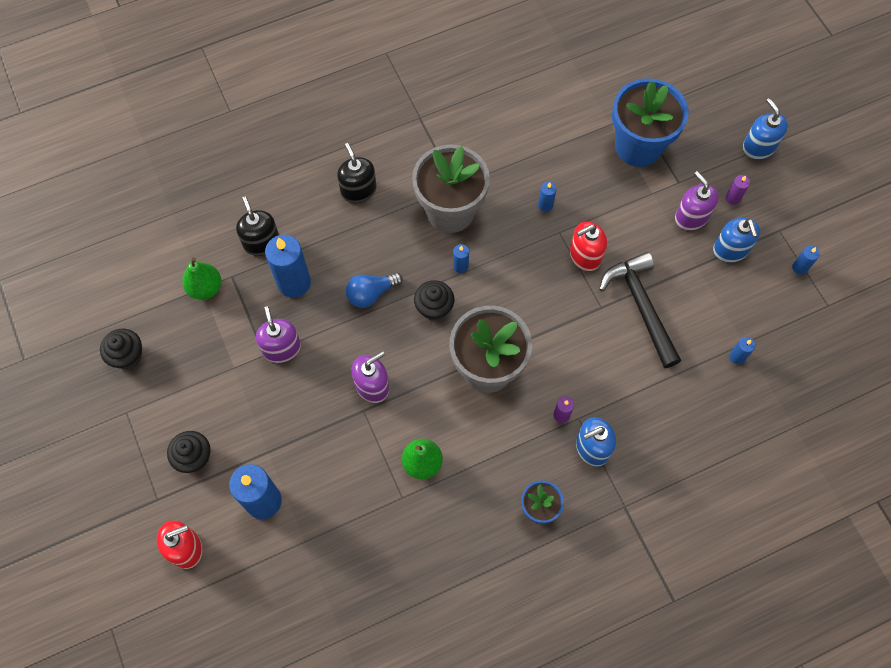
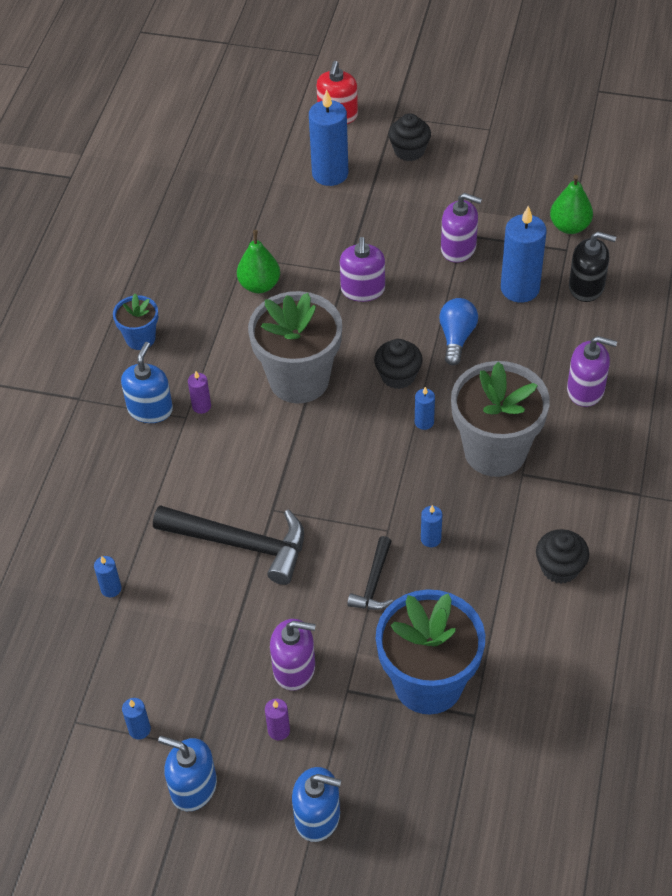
camera: 130 degrees right, 15 degrees down
black cupcake [100,329,142,369] -> black cupcake moved to [536,529,589,584]
black soap dispenser [337,143,377,203] -> purple soap dispenser [567,336,617,407]
red soap dispenser [570,222,607,271] -> none
blue soap dispenser [713,218,760,262] -> blue soap dispenser moved to [158,736,217,811]
none -> black hammer [347,536,393,610]

